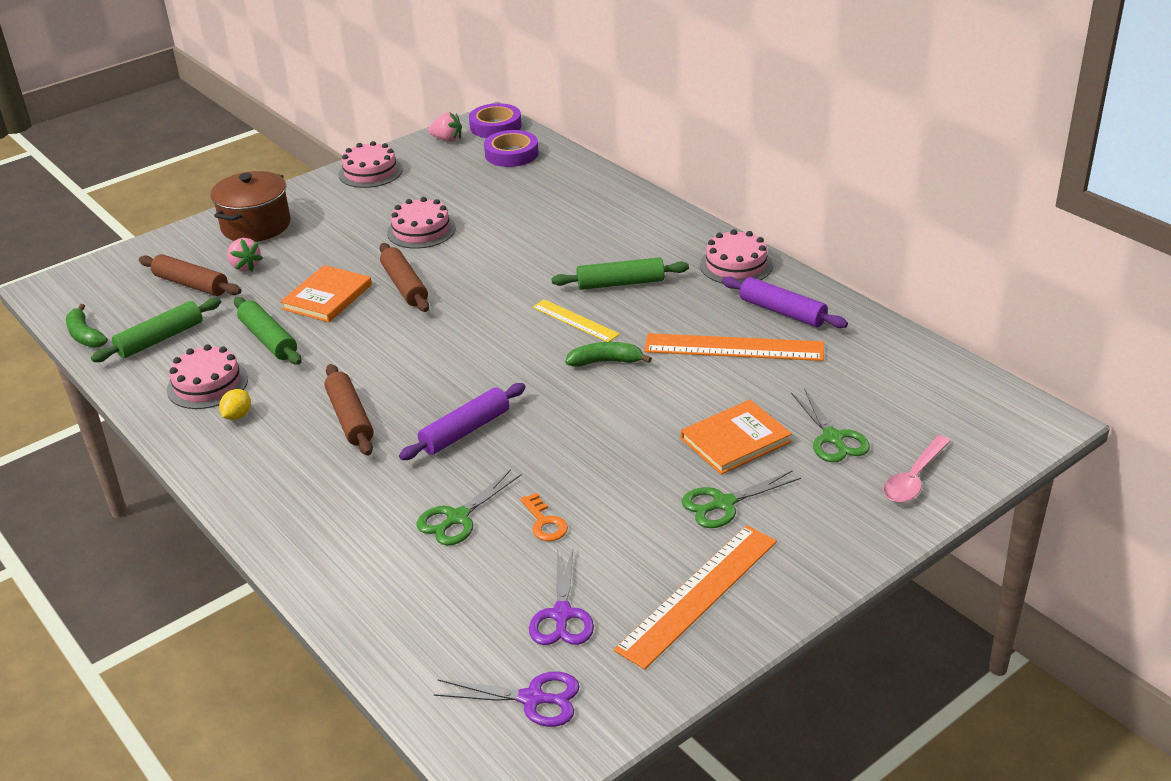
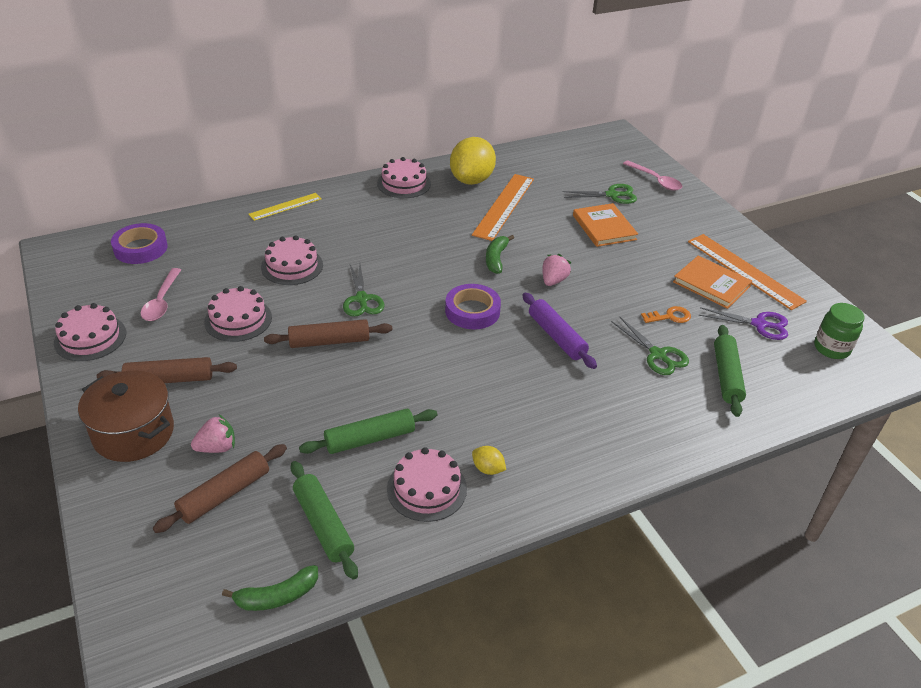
camera: 80 degrees left, 5 degrees up
orange book [280,265,372,322] -> orange book moved to [673,255,752,309]
brown rolling pin [324,364,373,456] -> brown rolling pin moved to [97,357,237,383]
pink strawberry [428,112,462,142] -> pink strawberry moved to [542,254,571,286]
purple scissors [434,672,580,727] -> green jar [814,303,864,359]
purple tape [469,103,522,138] -> purple tape moved to [445,284,501,330]
yellow ruler [532,299,620,342] -> yellow ruler moved to [248,193,322,221]
green rolling pin [551,257,689,290] -> green rolling pin moved to [714,325,746,417]
green scissors [682,471,801,528] -> green scissors moved to [343,264,384,317]
purple rolling pin [722,276,848,328] -> yellow lemon [450,137,496,185]
none -> pink spoon [141,268,181,321]
none -> pink cake [261,236,323,285]

